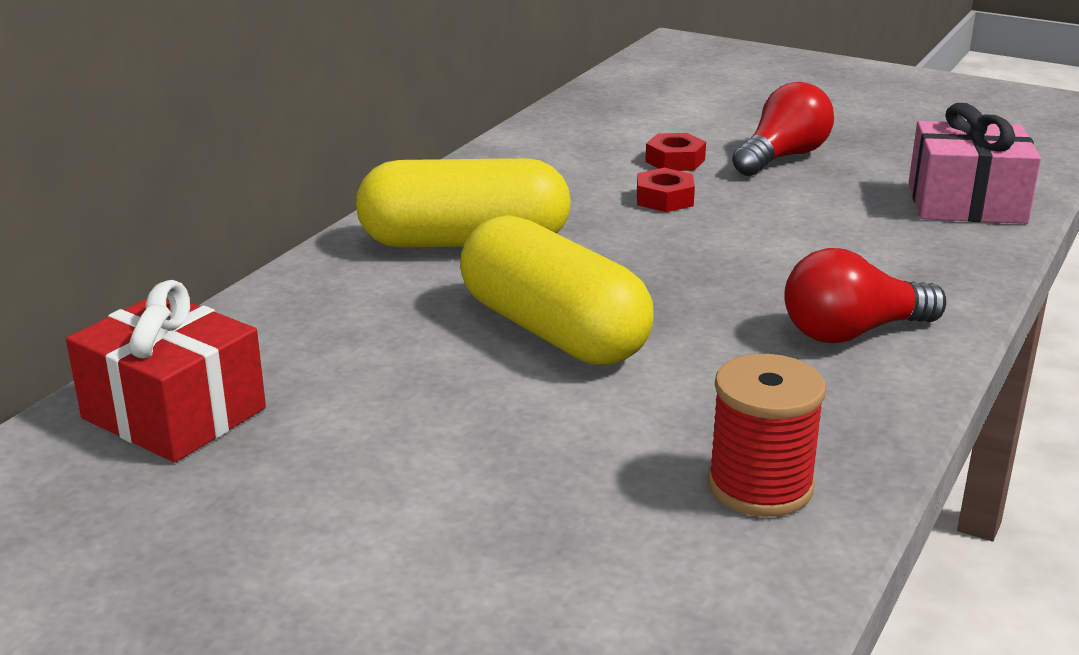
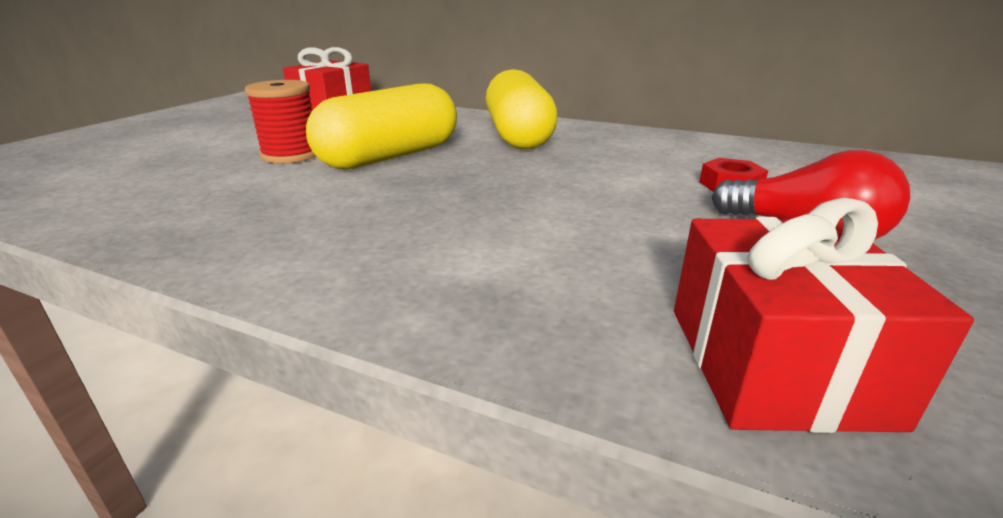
camera: 85 degrees right, 0 degrees up
red nut [637,168,695,212] -> none
red spool [708,354,826,517] -> red spool moved to [245,80,316,164]
red light bulb [784,248,946,343] -> none
pink gift [908,103,1041,224] -> red gift [674,198,974,433]

